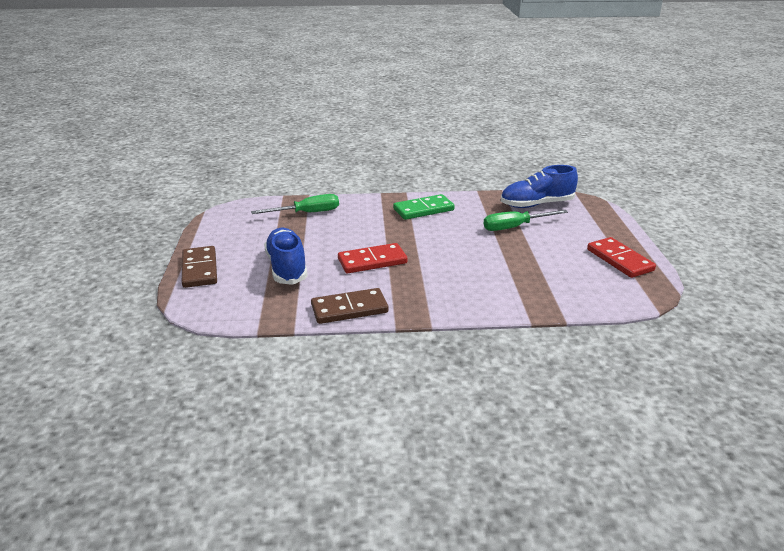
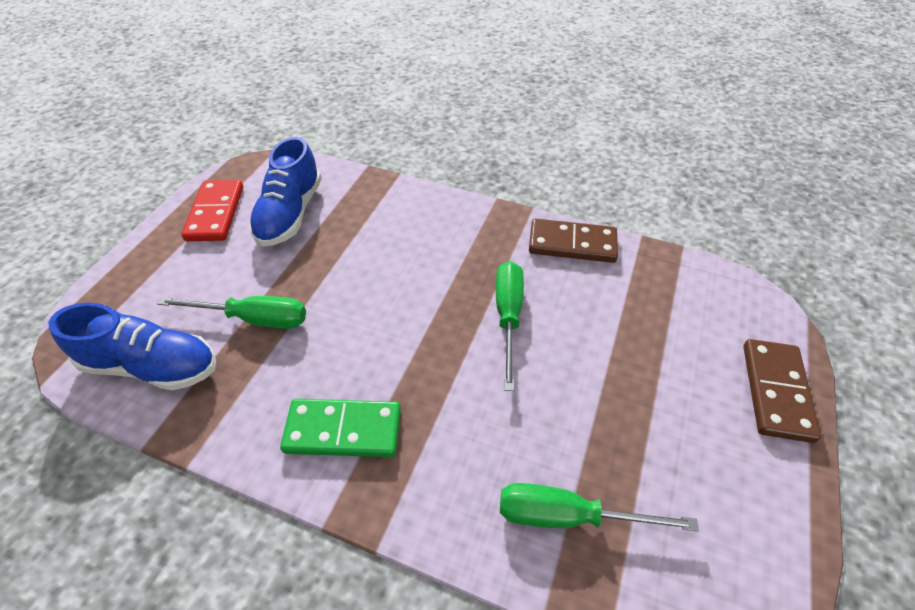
camera: 155 degrees left, 20 degrees up
blue shoe [264,228,308,285] -> blue shoe moved to [249,137,322,247]
red domino [338,243,407,273] -> green screwdriver [496,261,524,391]

